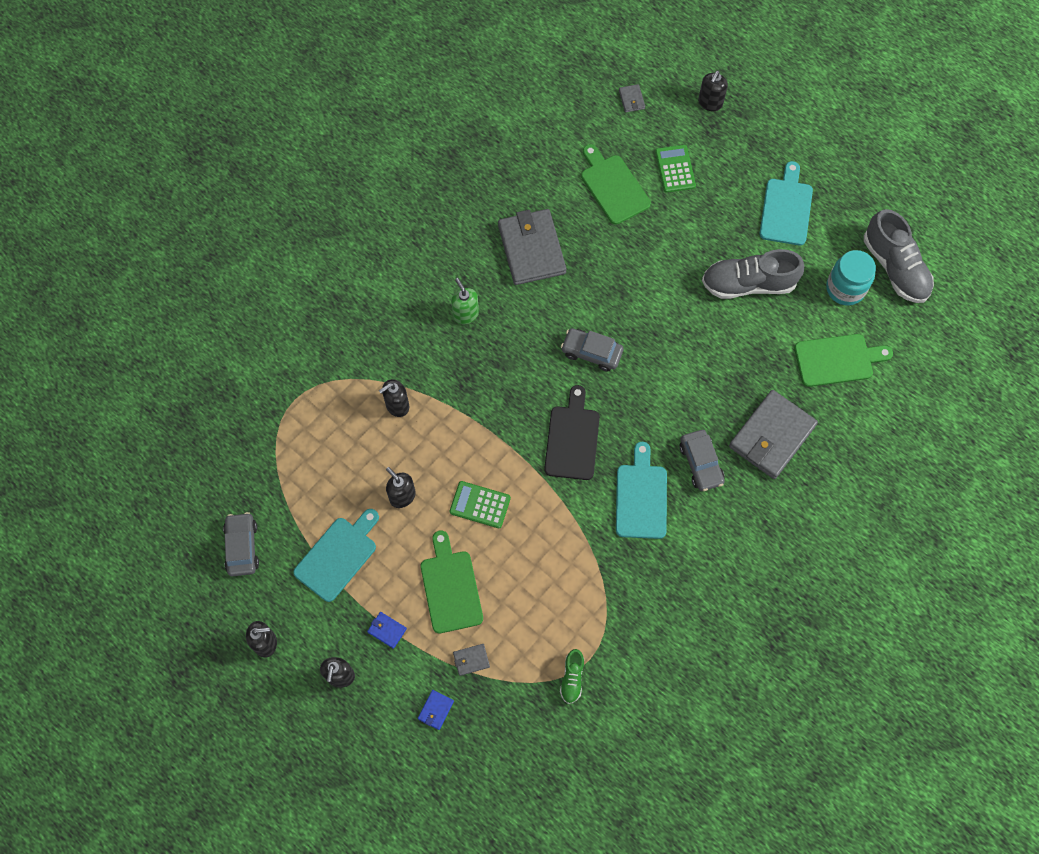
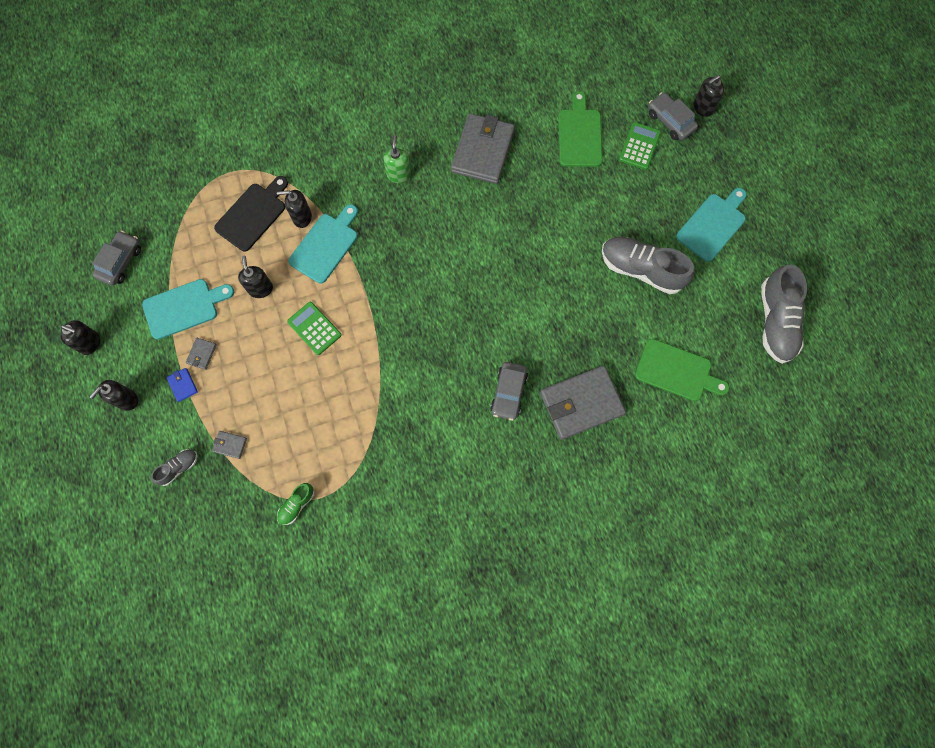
camera: 30 degrees right, 5 degrees up
blue wallet [418,690,454,730] -> grey shoe [151,449,197,486]
green cutting board [420,530,483,633] -> none
black cutting board [544,385,600,480] -> black cutting board moved to [214,176,288,252]
grey car [561,328,624,371] -> grey car moved to [648,92,698,140]
turquoise cutting board [616,442,667,539] -> turquoise cutting board moved to [288,204,358,283]
grey wallet [619,84,645,113] -> grey wallet moved to [186,338,217,370]
turquoise jar [826,250,876,305] -> none

